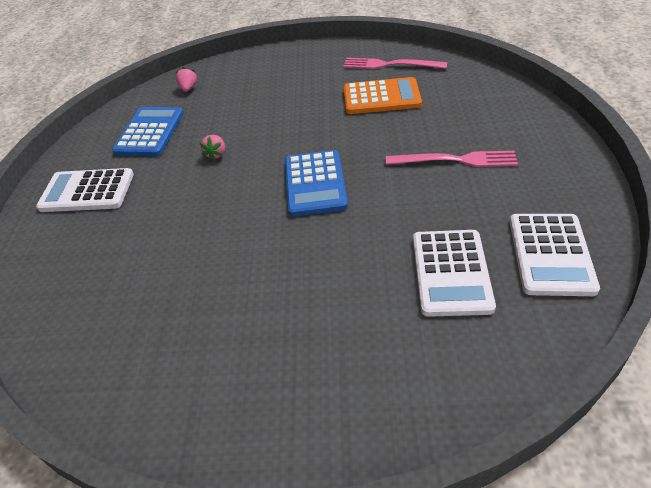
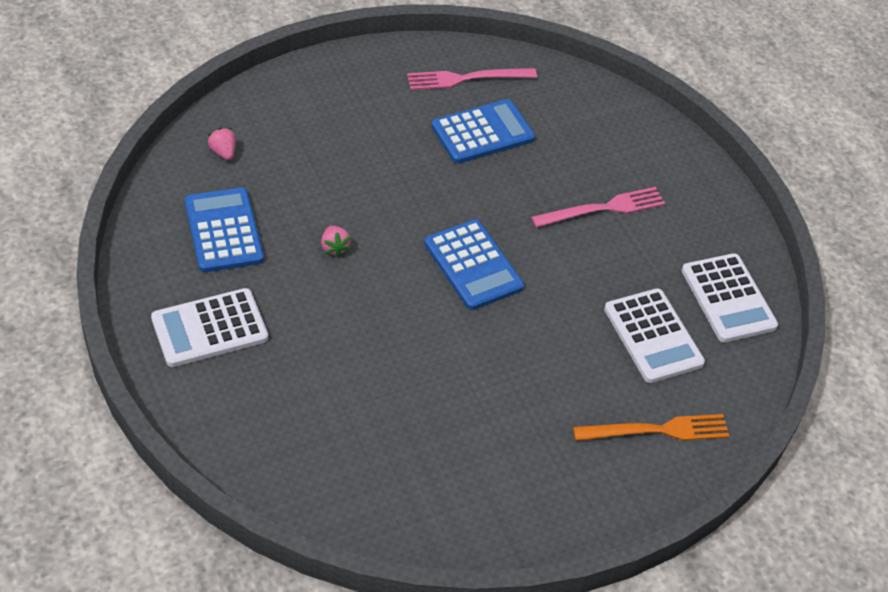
camera: 35 degrees left, 5 degrees up
orange calculator [344,77,422,114] -> blue calculator [431,99,535,163]
none -> orange fork [573,414,729,441]

